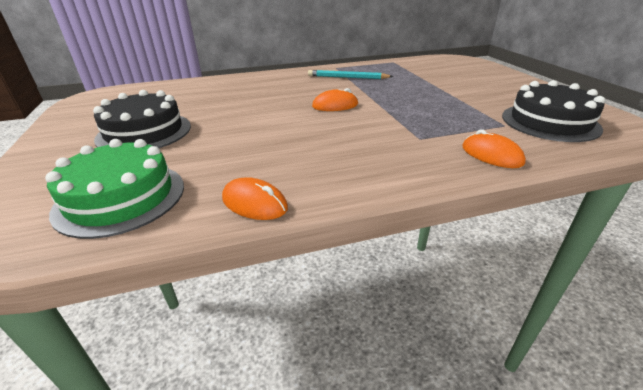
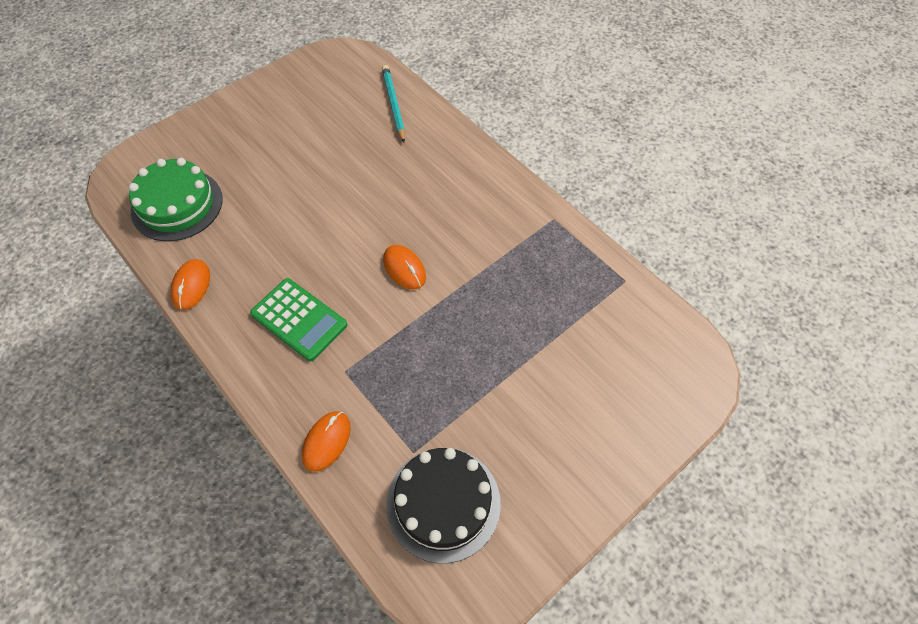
camera: 65 degrees right, 25 degrees up
black cake [93,90,191,148] -> none
turquoise pencil [308,70,393,79] -> turquoise pencil moved to [382,65,405,142]
none -> green calculator [250,278,347,361]

